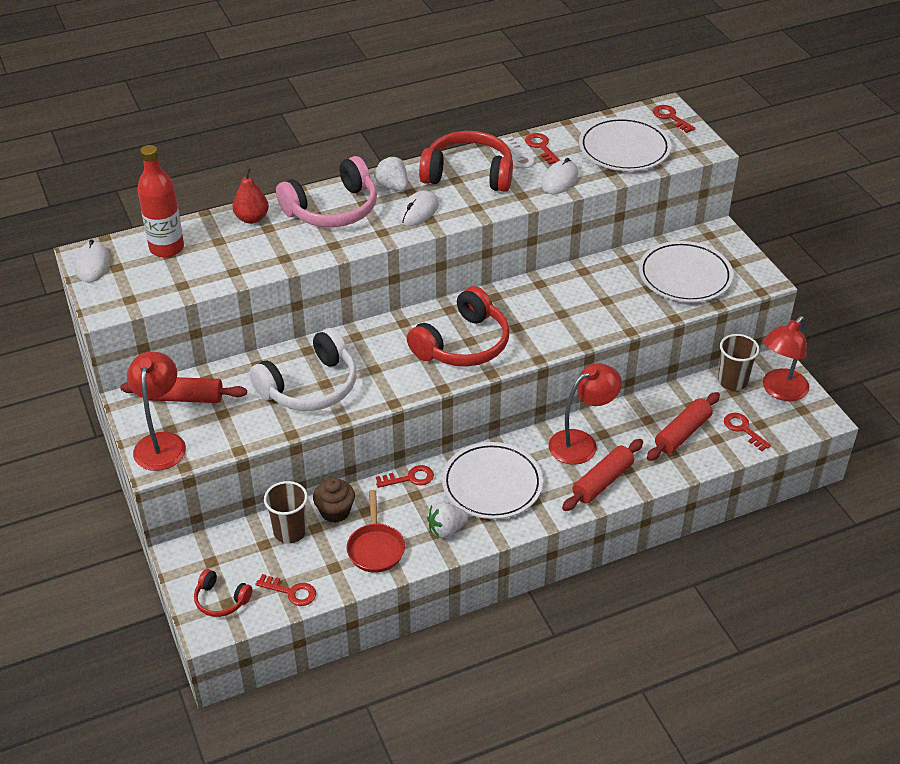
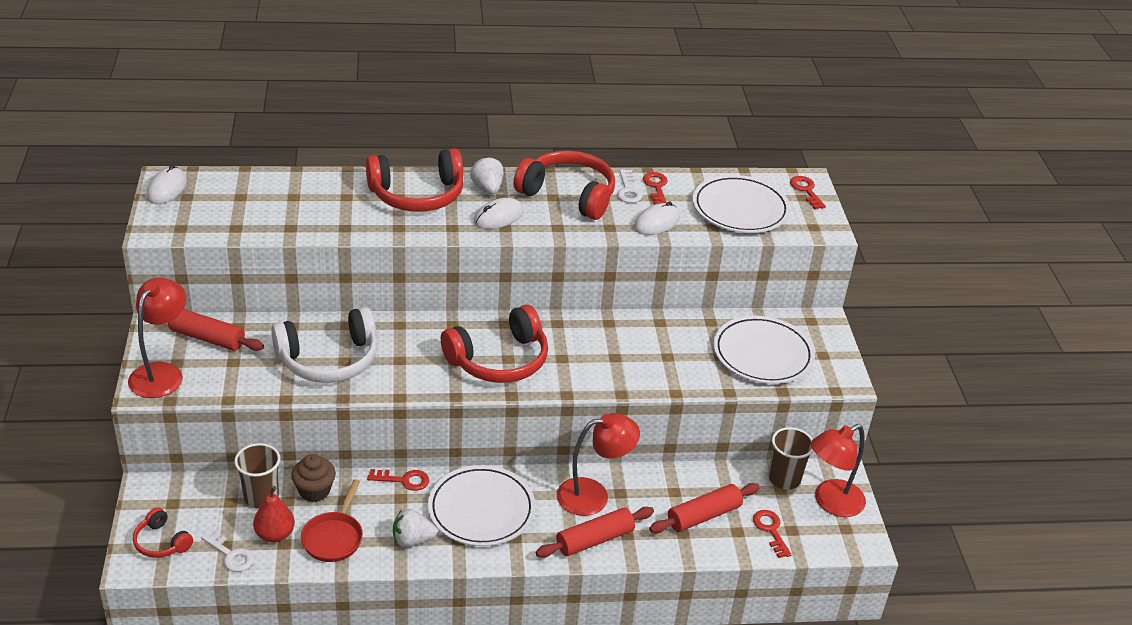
camera: 15 degrees right, 5 degrees down
red bottle [137,145,184,258] -> none
red pear [232,167,269,224] -> red pear moved to [253,486,295,543]
red key [256,574,316,606] -> white key [201,529,254,572]
pink headphones [276,156,377,227] -> red headphones [366,148,464,212]

